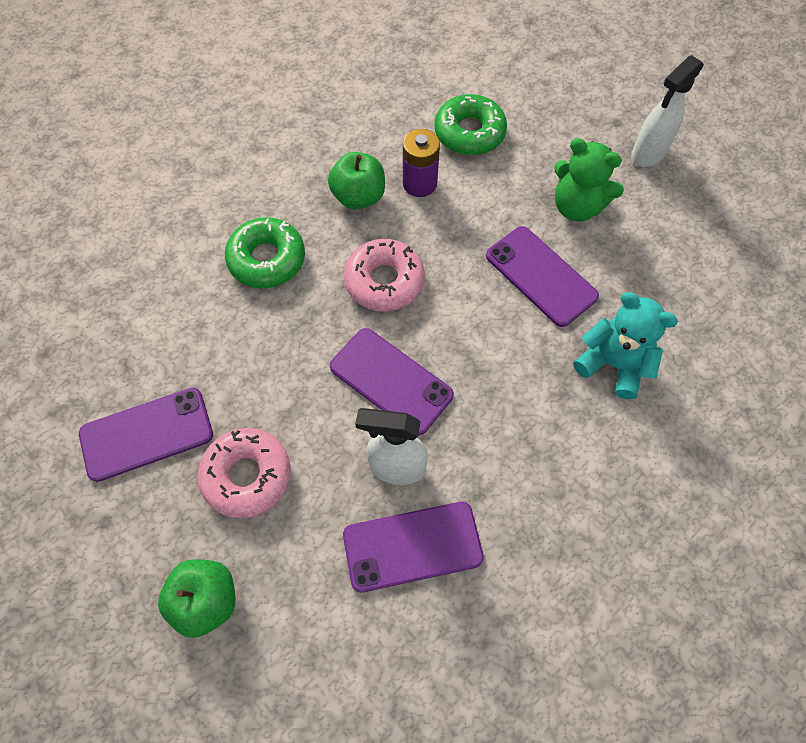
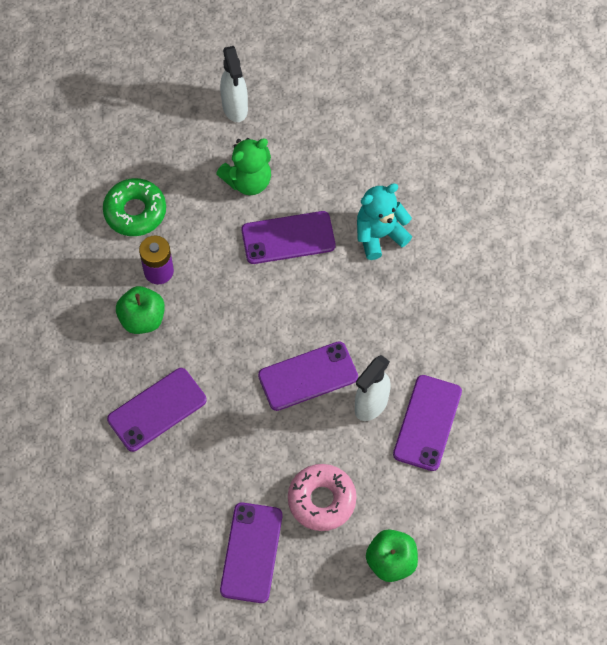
camera: 60 degrees left, 0 degrees up
green donut [225,217,305,289] -> purple phone [107,368,207,452]
pink donut [344,239,425,312] -> none

